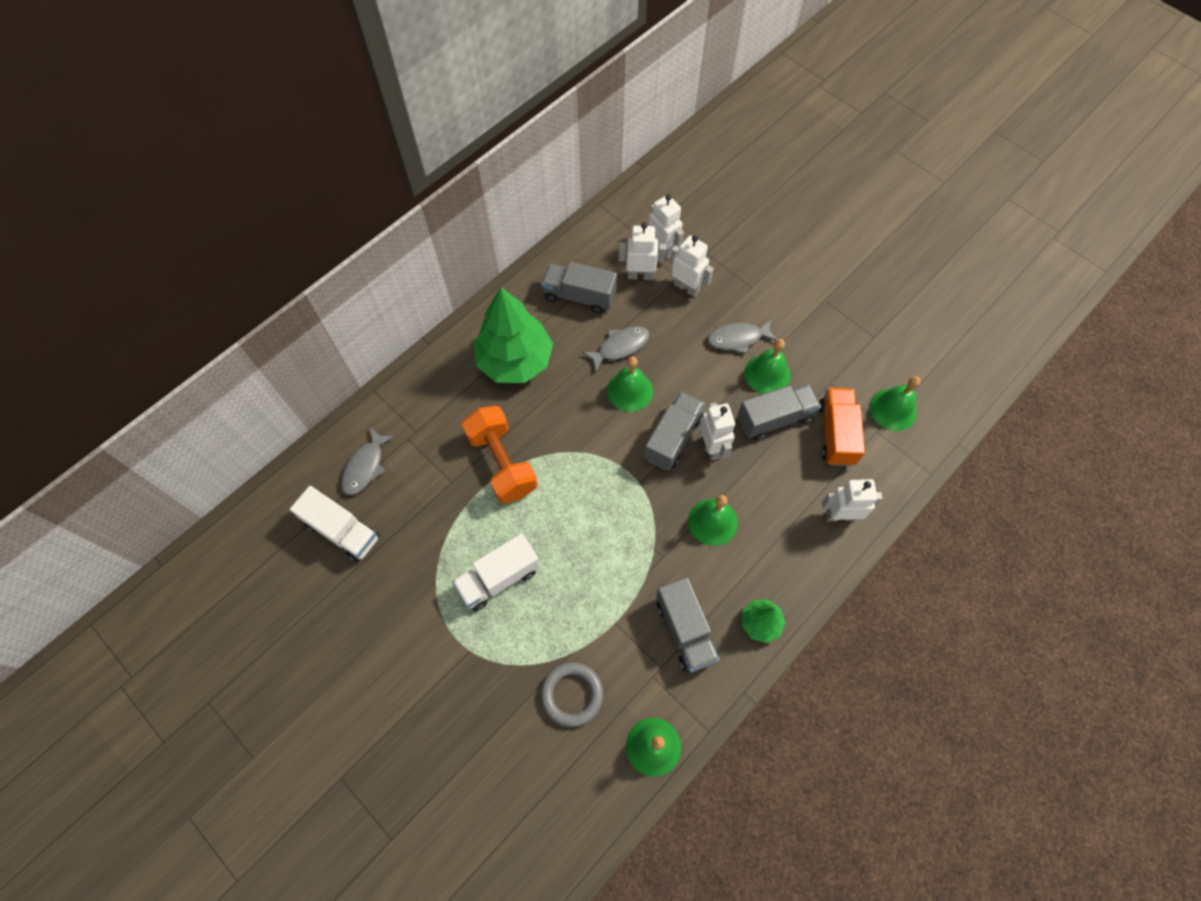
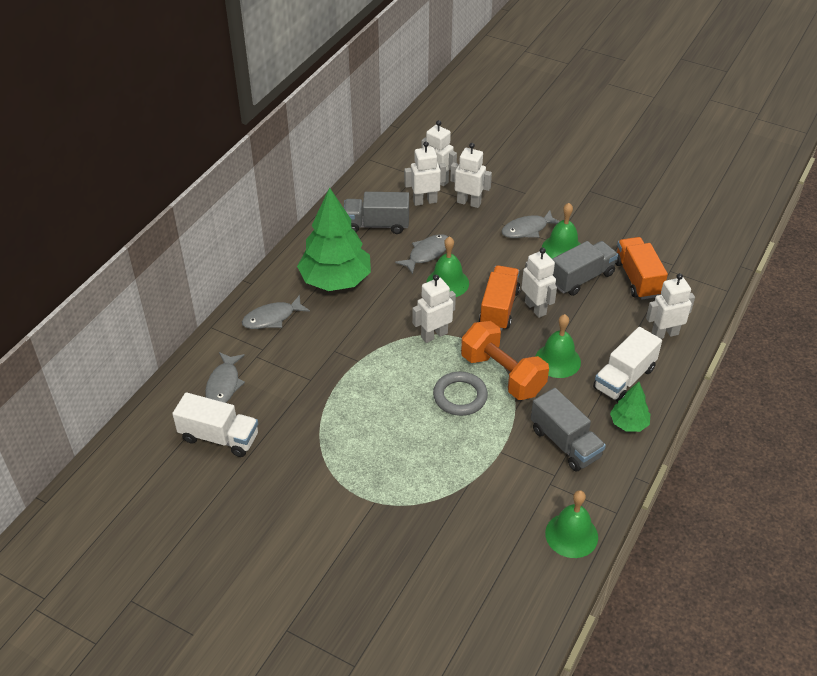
camera: 15 degrees left, 20 degrees down
white truck [452,533,540,611] -> white truck moved to [593,327,662,402]
orange dumbbell [462,405,538,504] -> orange dumbbell moved to [461,321,549,400]
grey ring [541,662,603,727] -> grey ring moved to [433,372,488,416]
grey truck [644,391,705,470] -> orange truck [479,265,520,331]
green bell [870,376,921,431] -> none
none -> grey fish [242,295,310,329]
none -> white robot [412,275,456,343]

